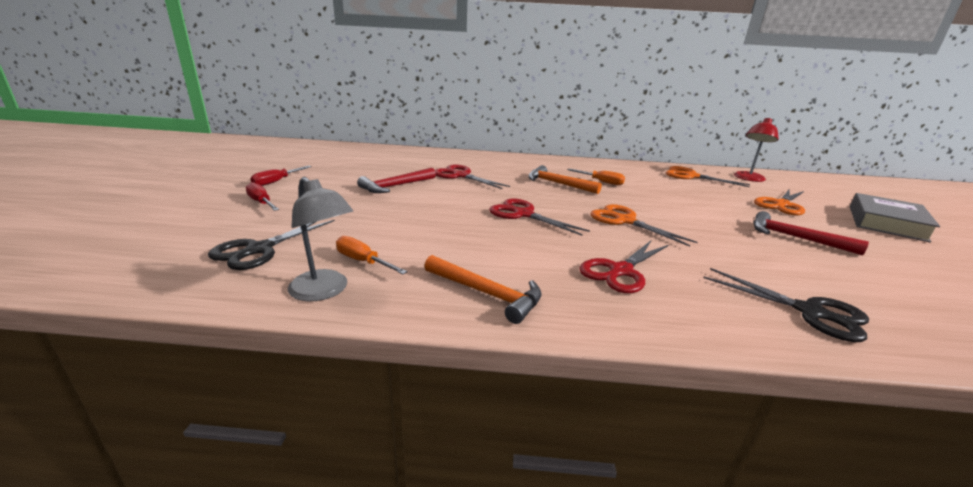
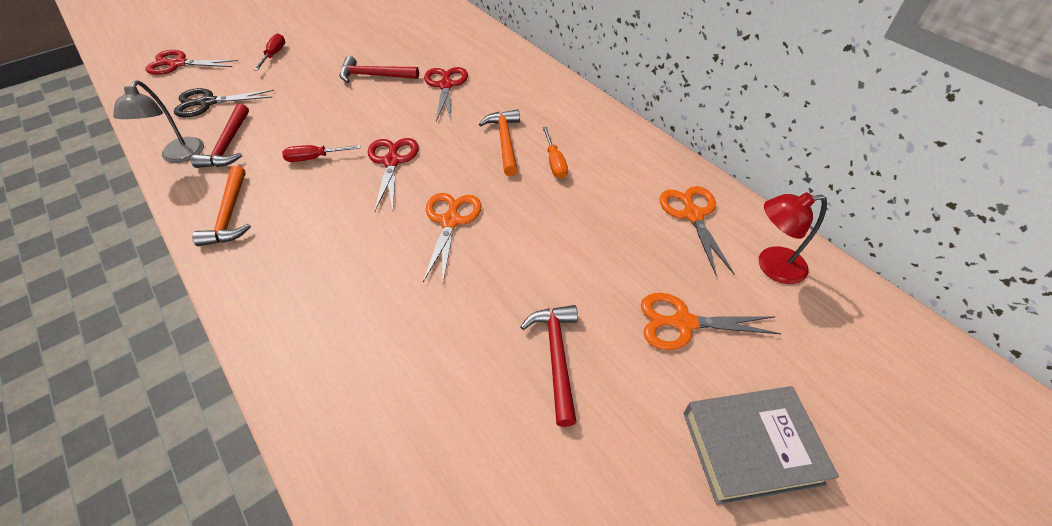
camera: 50 degrees right, 25 degrees up
red screwdriver [250,166,312,186] -> red screwdriver moved to [282,145,361,162]
orange screwdriver [336,236,408,274] -> red hammer [191,104,249,168]
red scissors [579,241,668,293] -> red scissors moved to [145,50,238,75]
black scissors [703,268,869,342] -> none

